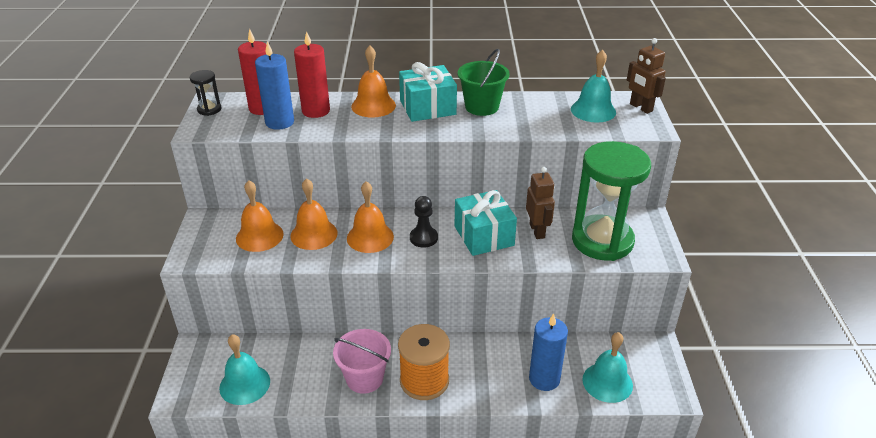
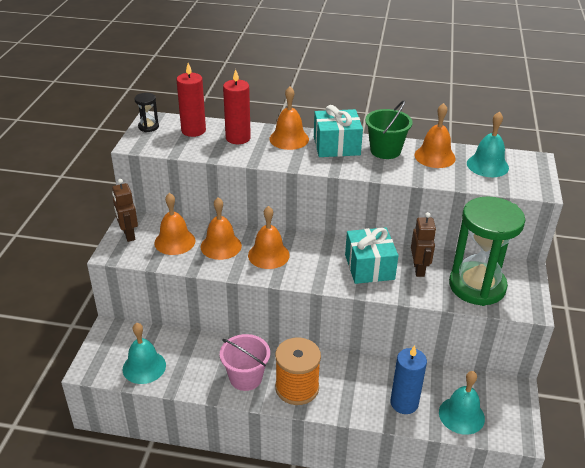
camera: 10 degrees right, 0 degrees up
blue candle [255,41,294,130] -> none
black pawn [410,196,438,248] -> none
brown robot [627,38,666,114] -> brown robot moved to [112,179,138,242]
none -> orange bell [414,103,456,168]

